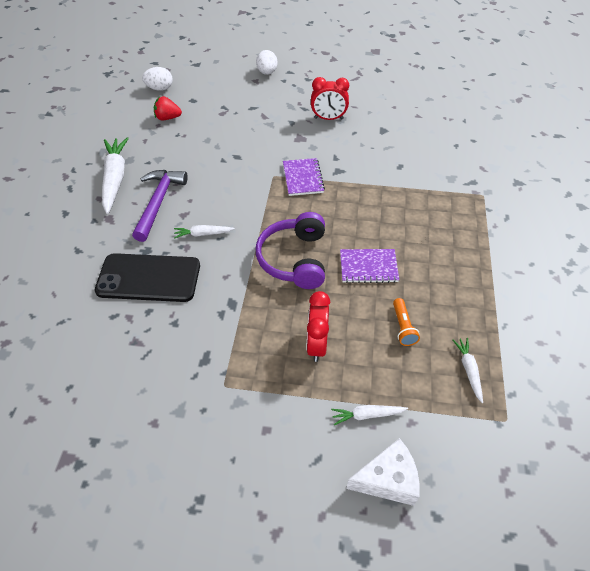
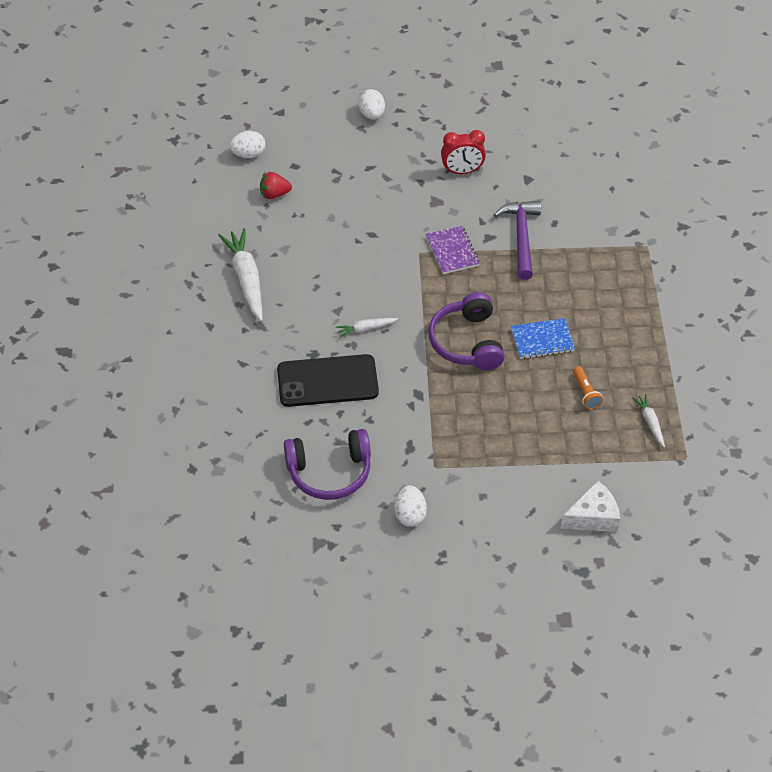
camera: 10 degrees left, 0 degrees up
purple hammer [132,170,188,242] -> purple hammer moved to [493,201,541,280]
red clock [306,291,330,362] -> none
white carrot [331,405,408,425] -> none
purple notebook [340,249,399,283] -> blue notebook [511,318,575,359]
none -> purple headphones [284,429,371,500]
none -> white egg [394,485,427,527]

